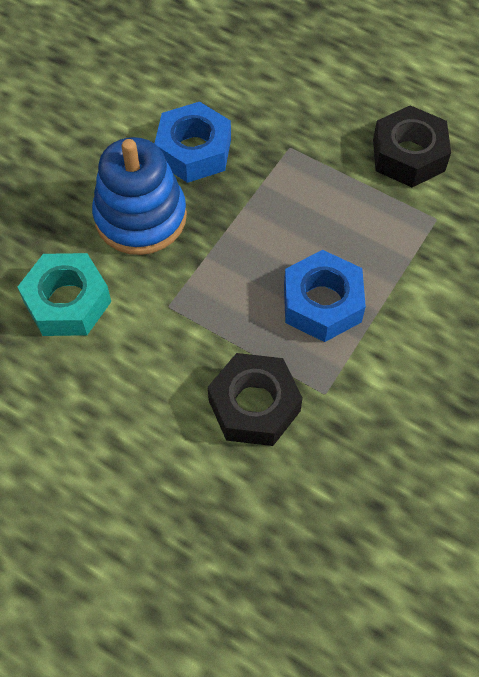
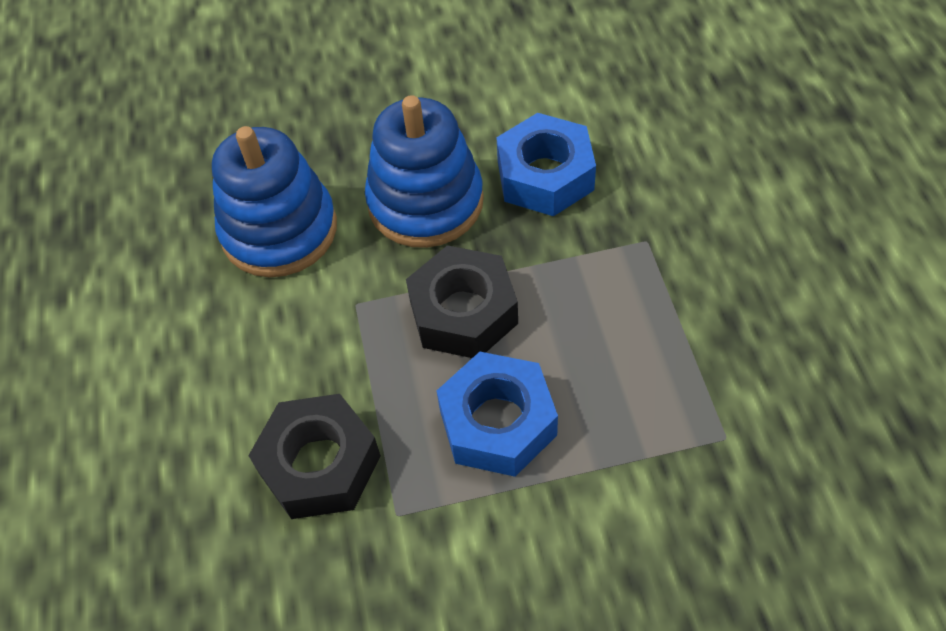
camera: 50 degrees right, 5 degrees down
turquoise nut [18,253,111,336] -> blue stacking toy [212,126,337,277]
black nut [373,105,451,187] -> black nut moved to [406,245,518,358]

